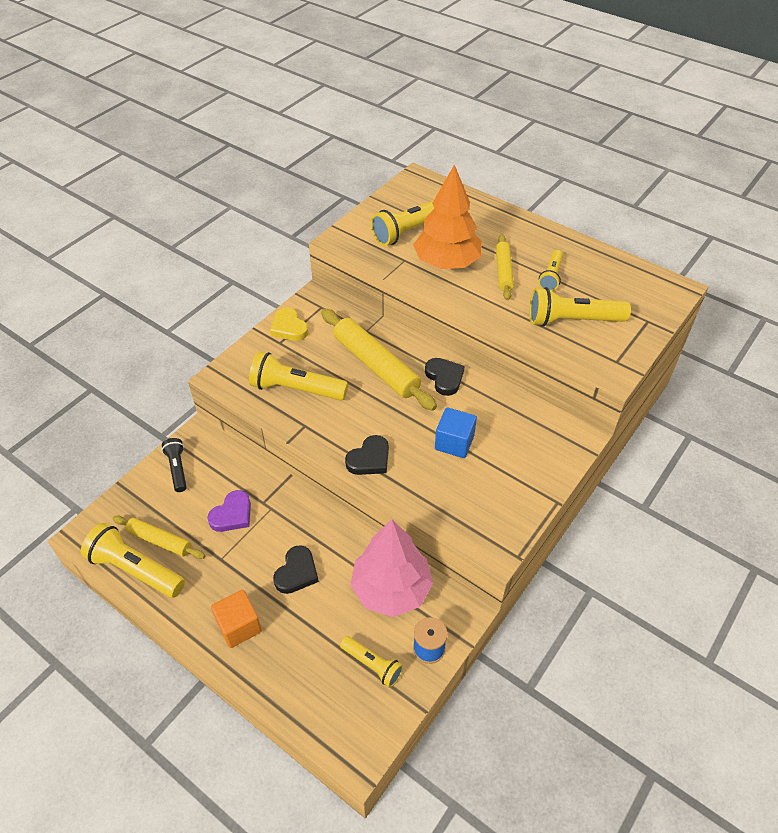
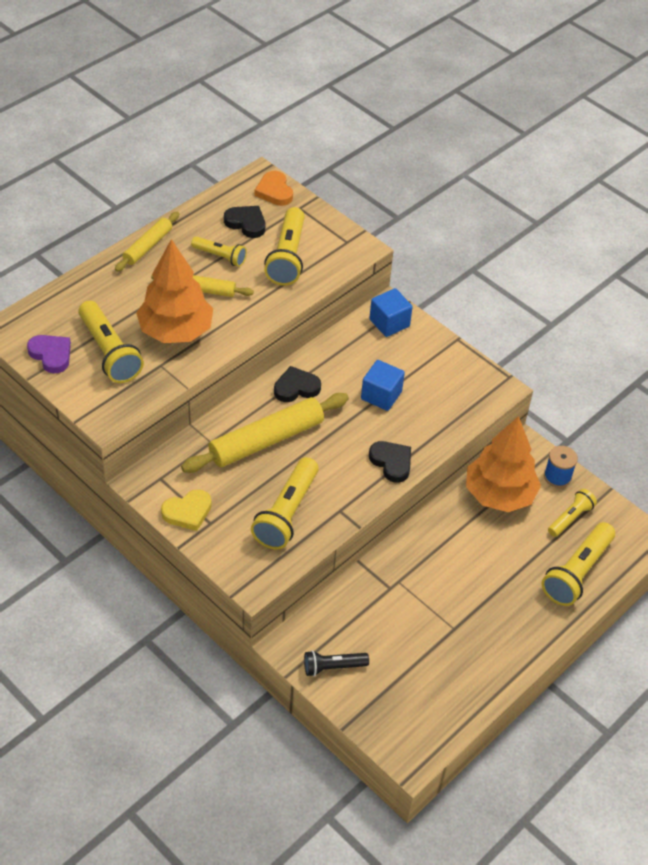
camera: 85 degrees left, 0 degrees up
yellow flashlight [81,523,185,598] -> yellow flashlight moved to [541,522,615,606]
yellow rolling pin [112,516,205,559] -> yellow rolling pin moved to [115,212,179,272]
purple heart [207,490,251,532] -> purple heart moved to [27,335,71,374]
orange cube [211,590,262,648] -> none
black heart [273,545,319,594] -> black heart moved to [224,206,265,238]
pink tree [350,520,433,617] -> orange tree [466,416,541,512]
none -> orange heart [254,171,293,206]
none -> blue cube [369,288,413,337]

